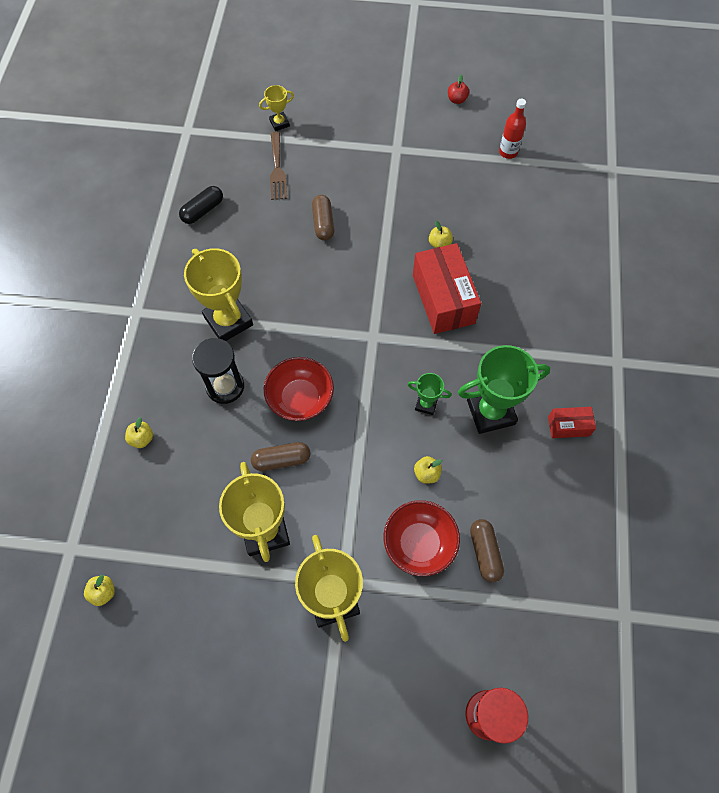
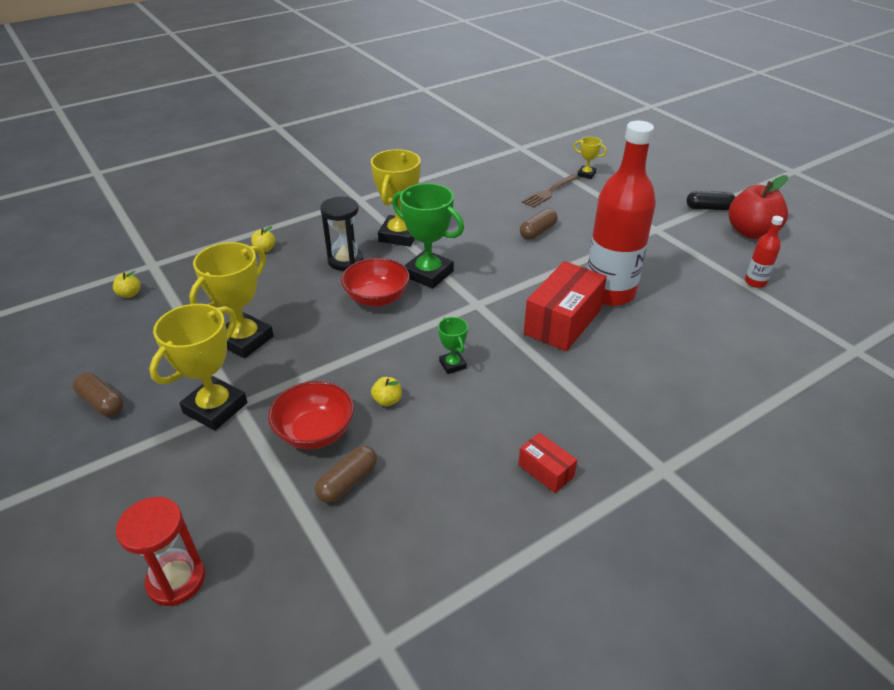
camera: 50 degrees right, 25 degrees down
black capsule [179,186,223,224] -> black capsule moved to [686,191,736,210]
brown capsule [251,442,310,471] -> brown capsule moved to [73,373,124,416]
yellow apple [429,221,453,248] -> red bottle [587,121,656,306]
red apple [448,75,469,104] -> red apple [729,175,788,239], size x2.36
green trophy [458,345,550,434] -> green trophy moved to [392,183,464,289]

